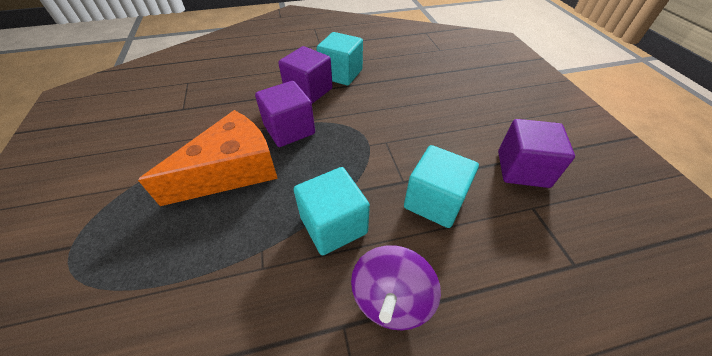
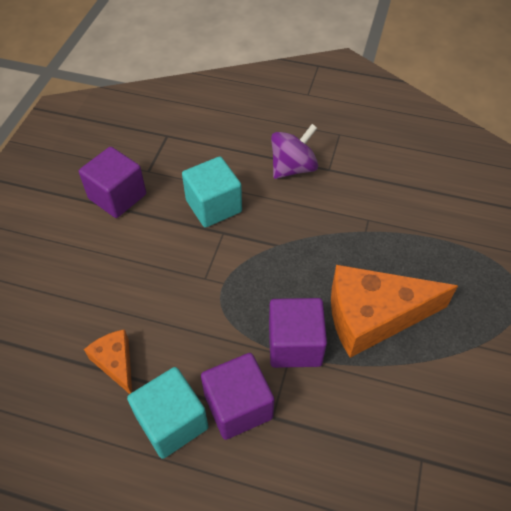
camera: 150 degrees left, 5 degrees up
turquoise cube [294,167,370,255] -> none
none -> orange cheese [84,329,132,394]

